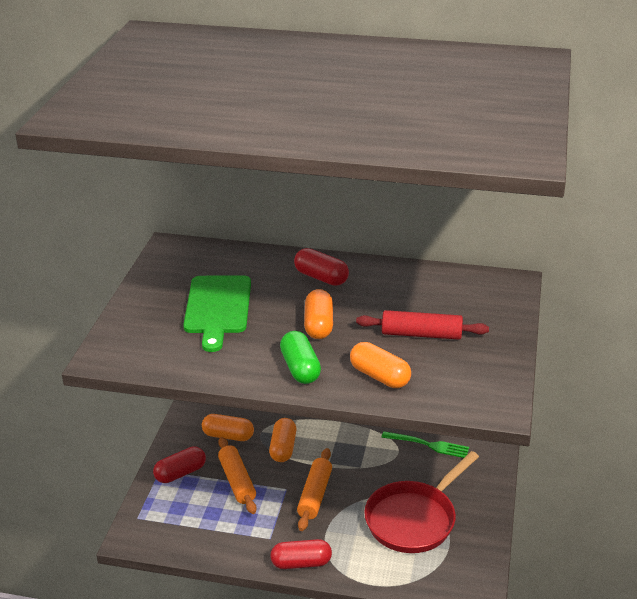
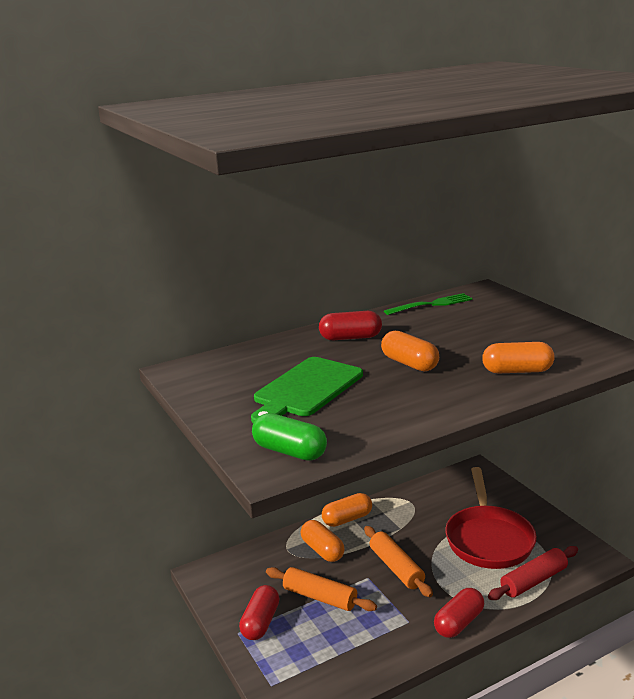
camera: 40 degrees left, 10 degrees down
green cutting board [183,275,251,352] -> green cutting board turned 75 degrees clockwise [251,357,363,423]
orange capsule [202,414,254,441] -> orange capsule moved to [322,493,372,527]
green capsule [280,331,321,384] -> green capsule moved to [252,413,327,461]
red rolling pin [356,310,489,340] -> red rolling pin moved to [488,546,578,600]
green fork [381,431,469,458] -> green fork moved to [384,293,473,315]

